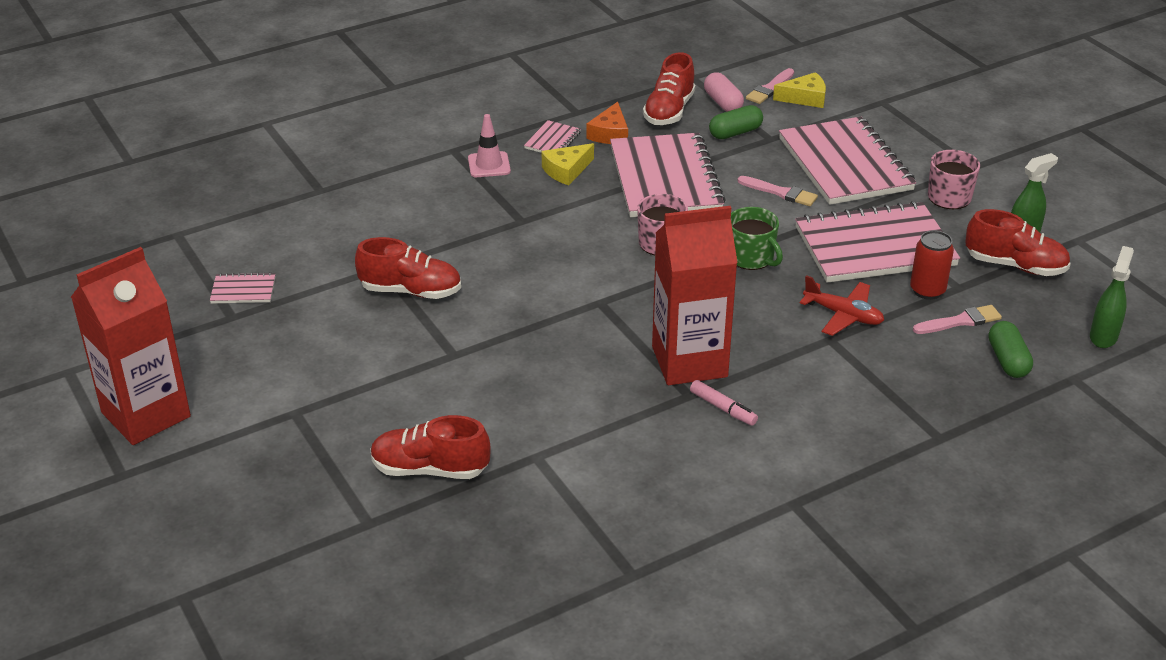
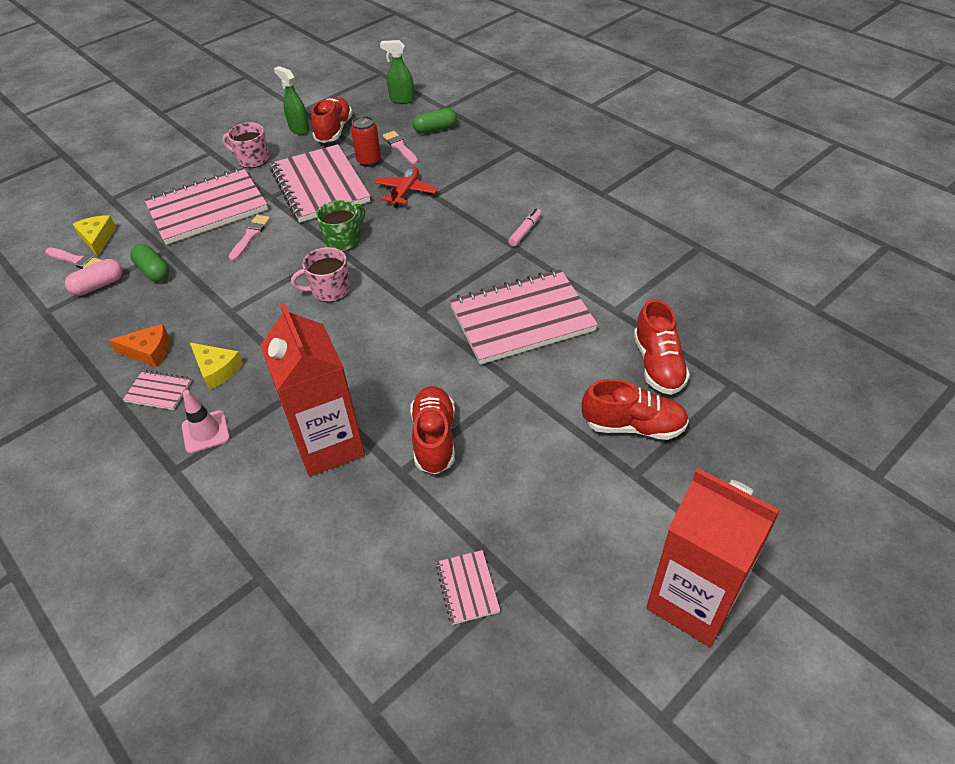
camera: 100 degrees left, 10 degrees up
pink notebook [610,133,726,217] -> pink notebook moved to [449,269,598,365]
red shoe [643,52,695,125] -> red shoe moved to [582,379,689,440]
red carton [652,206,738,385] -> red carton moved to [260,302,365,477]

